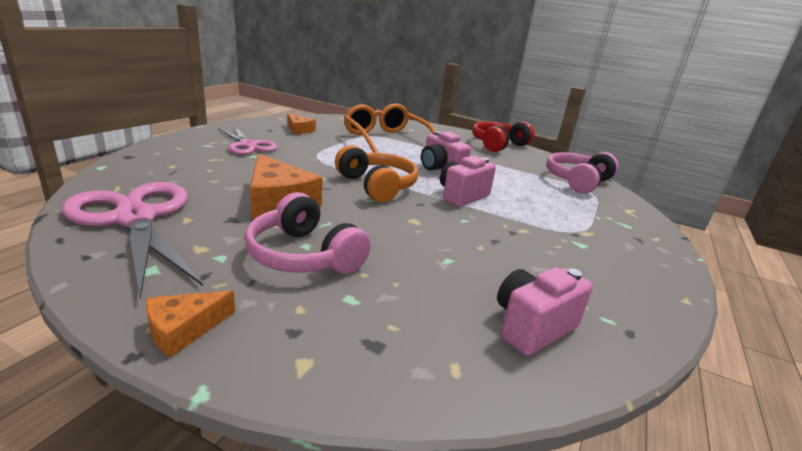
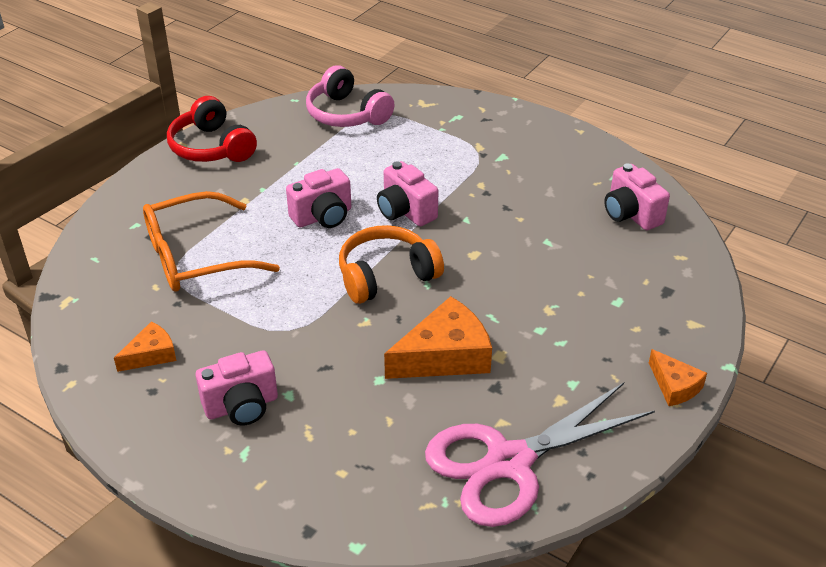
camera: 80 degrees left, 15 degrees up
pink scissors [218,126,278,155] -> pink camera [196,350,278,425]
pink headphones [245,192,371,274] -> none

